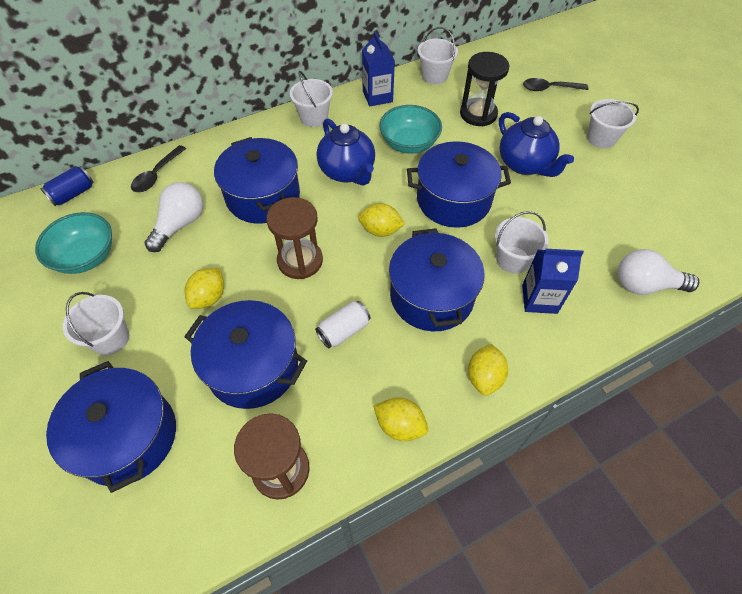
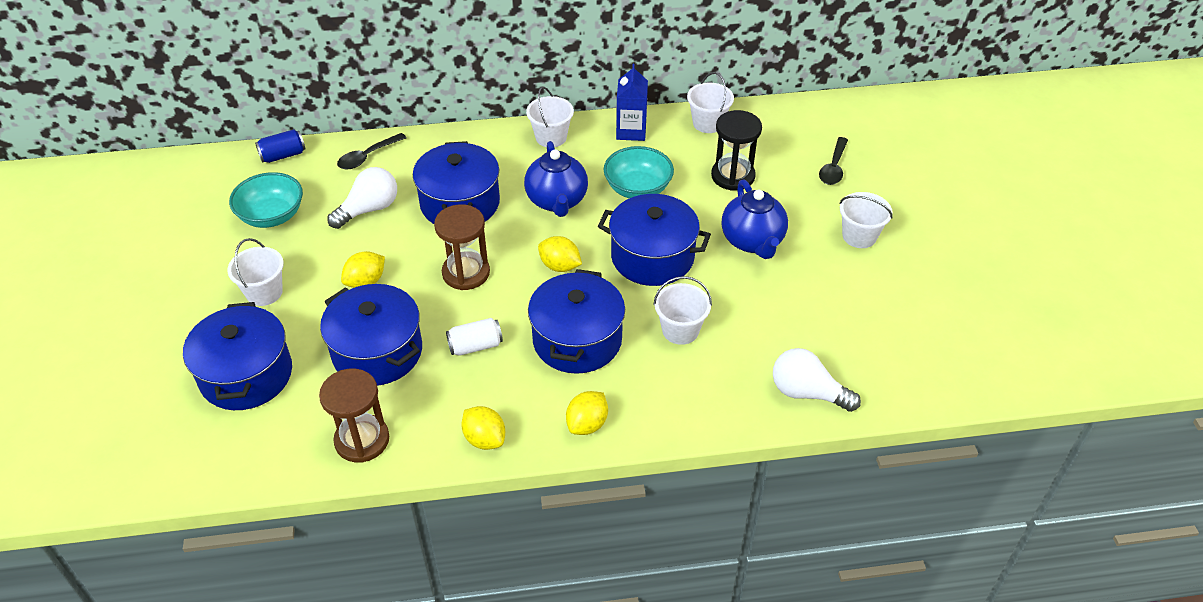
camera: 20 degrees right, 10 degrees down
blue carton [522,249,584,314] -> none
black spoon [523,78,588,91] -> black spoon turned 90 degrees counterclockwise [819,137,848,185]

